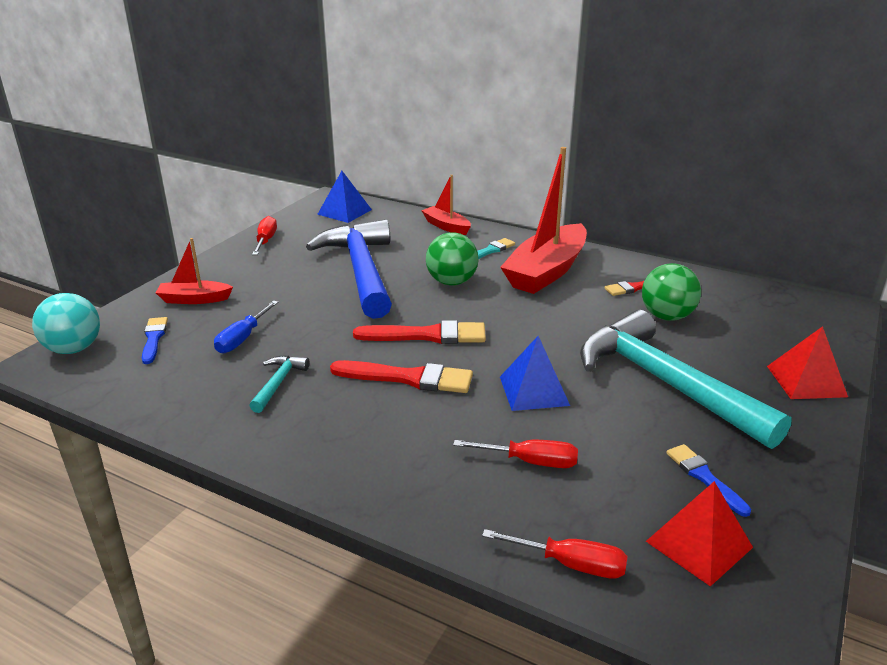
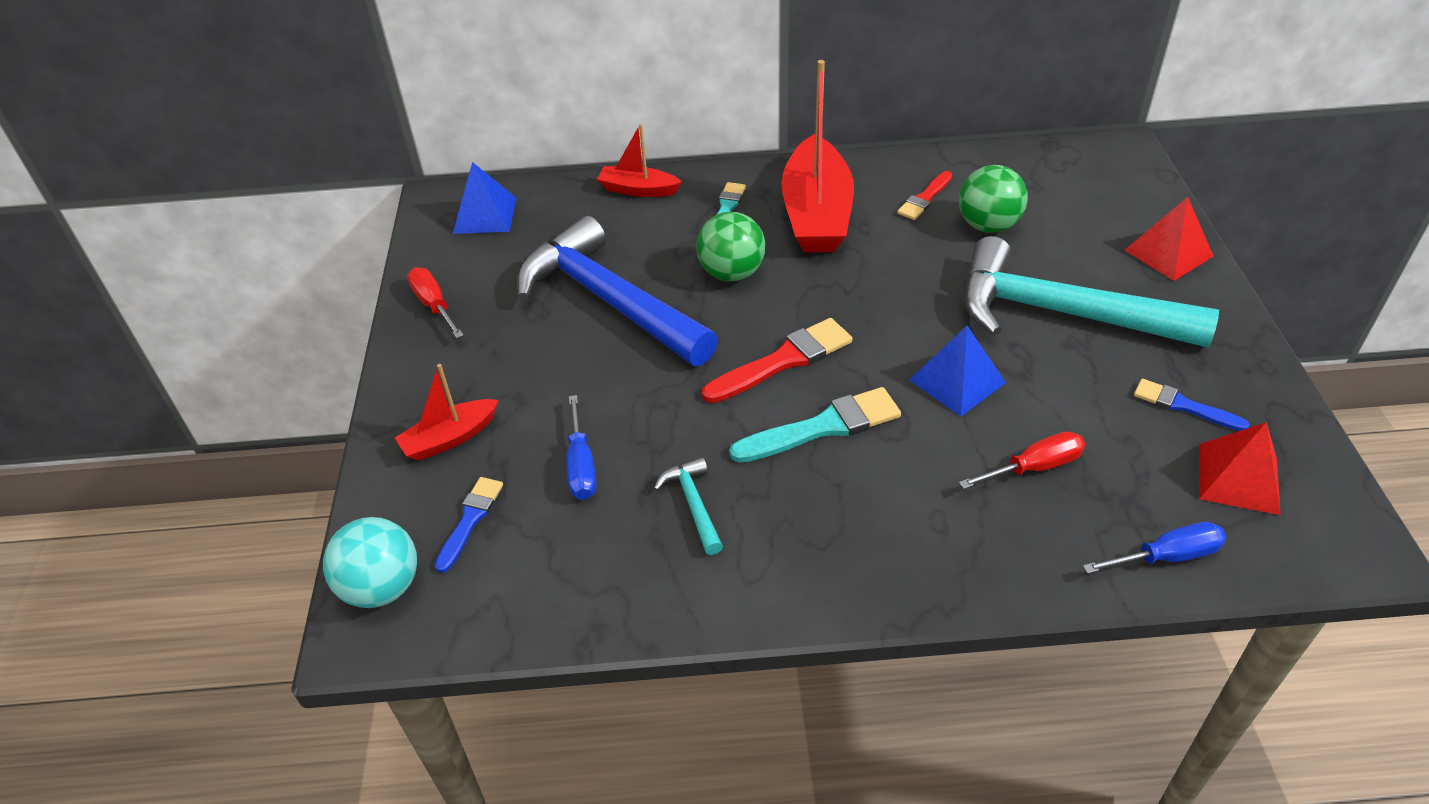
camera: 30 degrees left, 15 degrees up
blue brush [142,317,168,364] -> blue brush turned 60 degrees clockwise [435,477,503,573]
red brush [330,360,473,393] -> turquoise brush [729,387,901,463]
red screwdriver [482,529,628,579] -> blue screwdriver [1083,522,1226,574]

